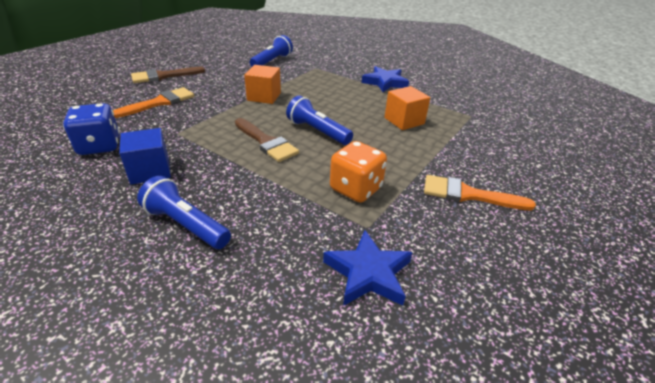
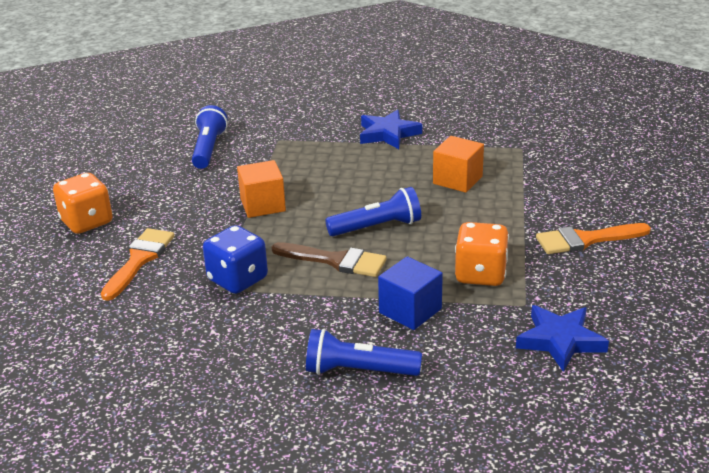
camera: 25 degrees left, 5 degrees down
blue dice [63,103,120,155] -> blue dice moved to [203,225,268,294]
blue cube [119,128,171,185] -> blue cube moved to [378,256,443,330]
brown brush [131,66,205,83] -> orange dice [53,173,113,234]
blue flashlight [286,96,353,145] -> blue flashlight turned 150 degrees clockwise [325,187,421,236]

